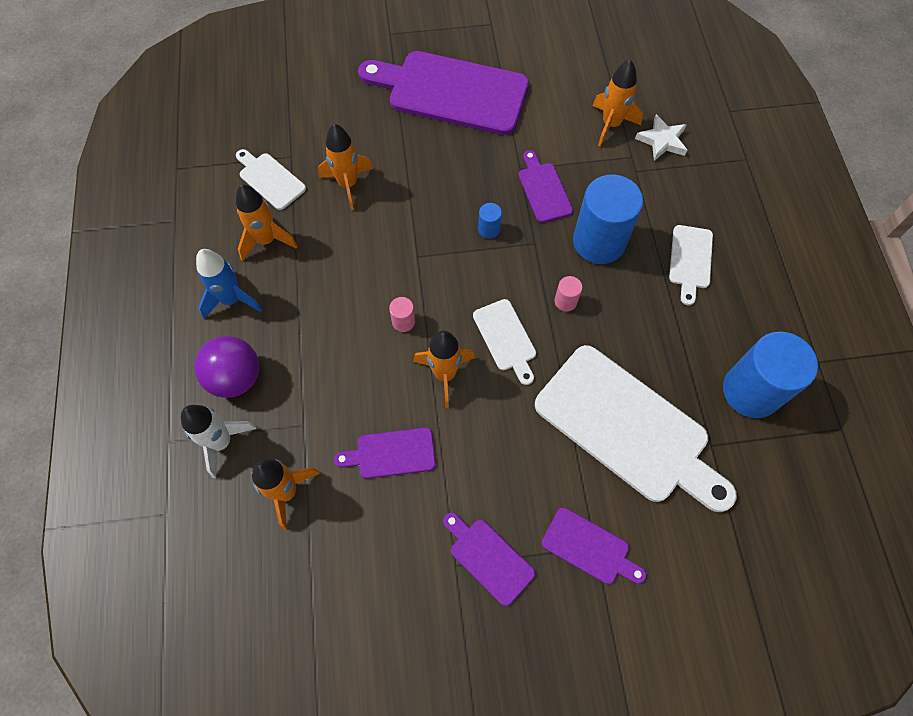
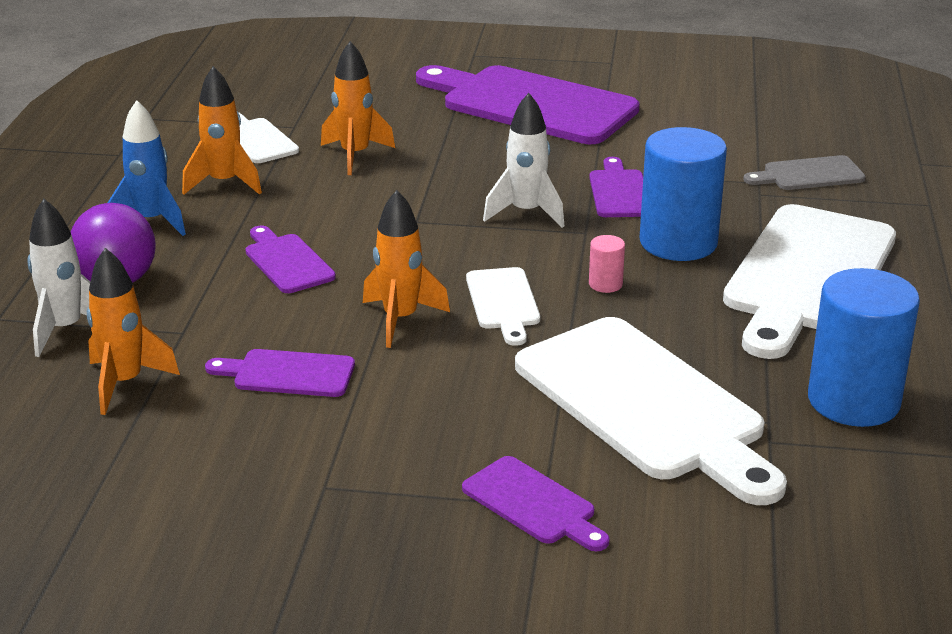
camera: 15 degrees right, 35 degrees down
pink cylinder [389,297,415,332] -> none
purple cutting board [443,512,535,606] -> purple cutting board moved to [245,226,336,293]
blue cylinder [478,203,502,239] -> white rocket [483,93,564,228]
orange rocket [593,60,643,147] -> none
white star [635,114,687,161] -> grey cutting board [743,155,866,190]
white cutting board [669,225,713,305] -> white cutting board [723,204,896,359], size x2.13

